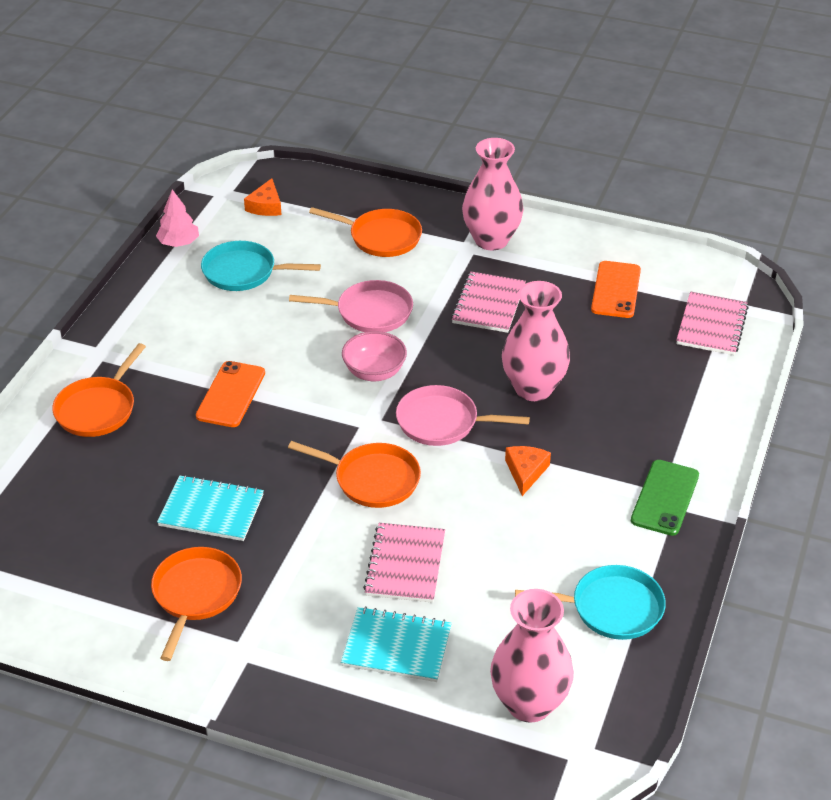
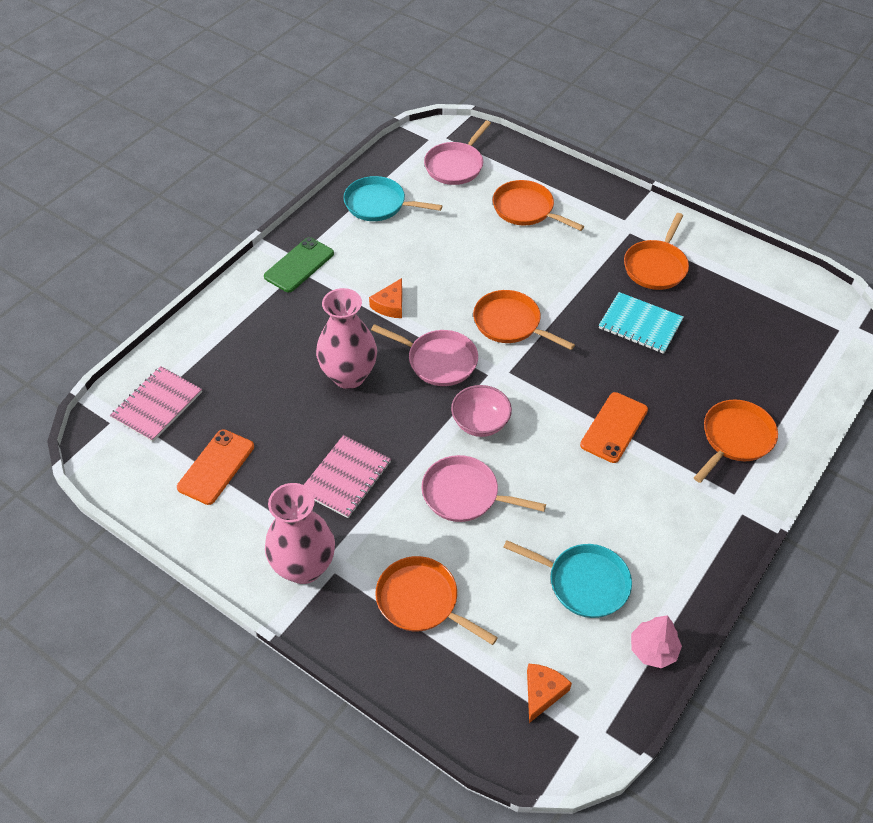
camera: 165 degrees left, 10 degrees up
turquoise notebook [341,606,452,682] -> orange pan [493,180,584,231]
pink notebook [363,523,445,603] -> none
pink vase [490,589,574,723] -> pink pan [424,120,491,185]

